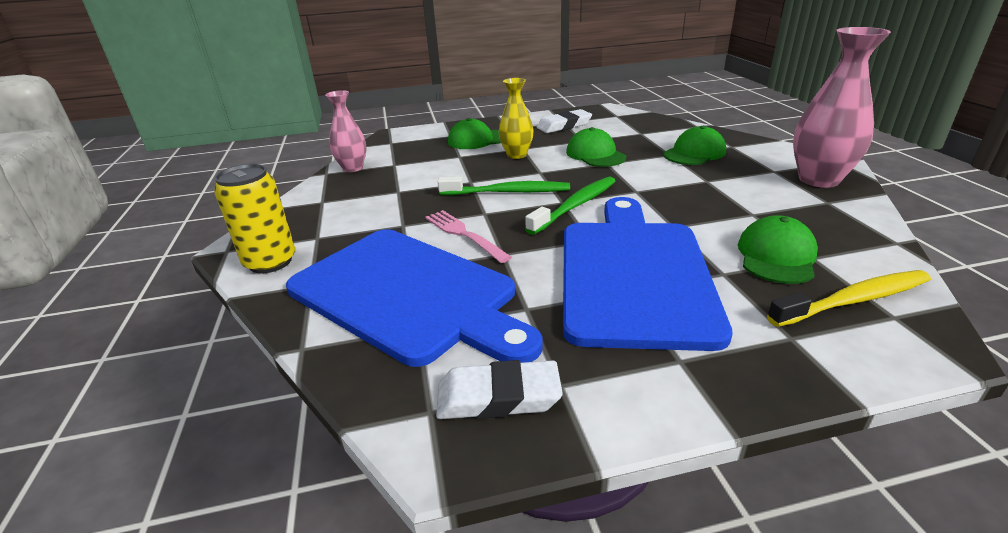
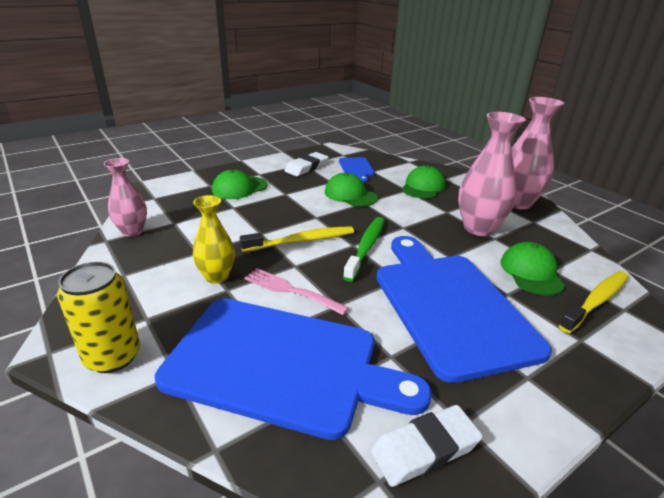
camera: 25 degrees left, 0 degrees up
green toothbrush [438,177,570,195] -> yellow toothbrush [240,226,354,252]
yellow vase [499,78,534,159] -> yellow vase moved to [193,195,235,284]
none -> blue cutting board [339,157,375,182]
none -> pink vase [458,112,526,236]

